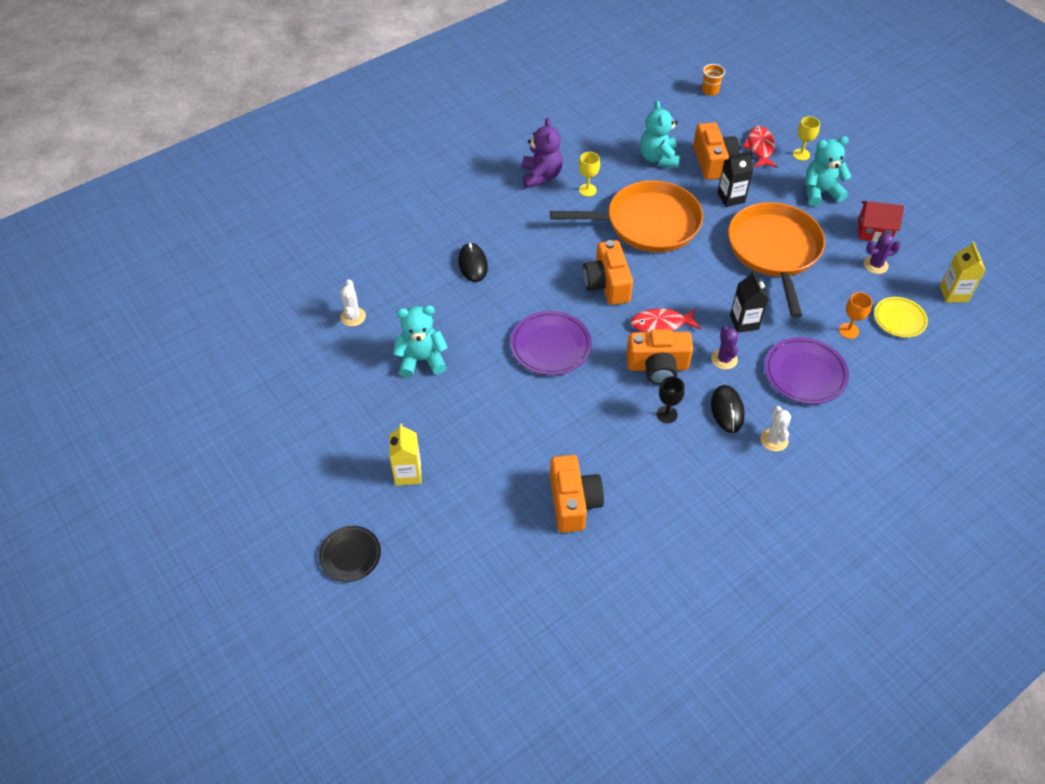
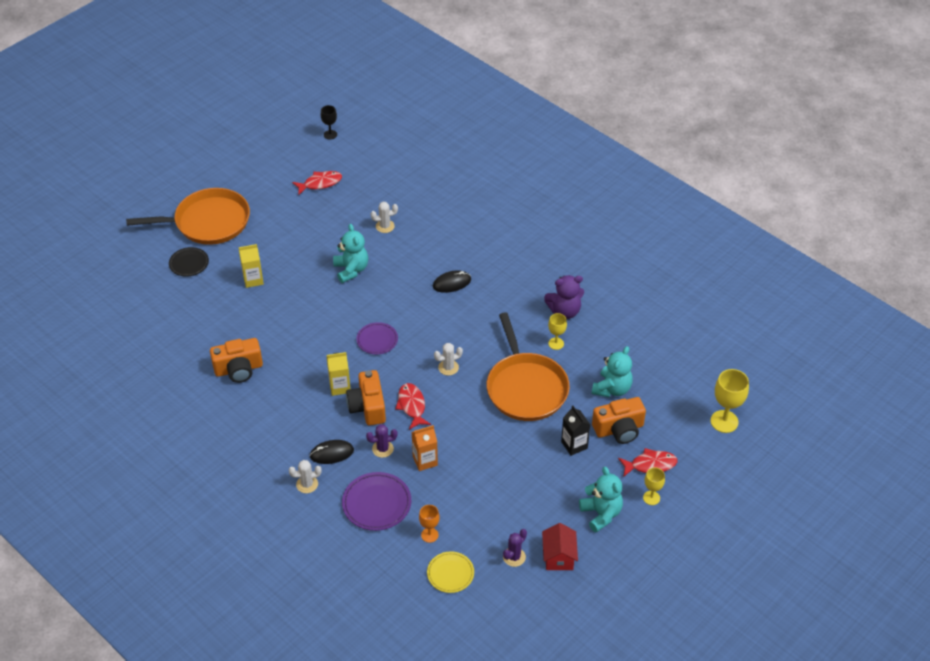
camera: 80 degrees right, 5 degrees down
purple plate [510,311,592,375] -> purple plate [356,322,398,354], size x0.66
orange camera [583,240,633,305] -> white cactus [434,343,463,375]
turquoise teddy bear [640,100,680,168] -> turquoise teddy bear turned 135 degrees clockwise [592,346,633,397]
black goblet [656,376,685,423] -> black goblet moved to [321,105,337,140]
orange cup [702,64,725,96] -> yellow goblet [711,369,749,433]
orange pan [728,202,825,318] -> orange pan moved to [126,188,250,245]
black carton [730,271,769,333] -> orange carton [412,425,438,471]
purple cactus [864,233,901,274] -> purple cactus turned 60 degrees clockwise [503,529,527,567]
yellow carton [940,242,986,303] -> yellow carton moved to [327,352,350,396]
none -> red fish [292,171,342,195]

